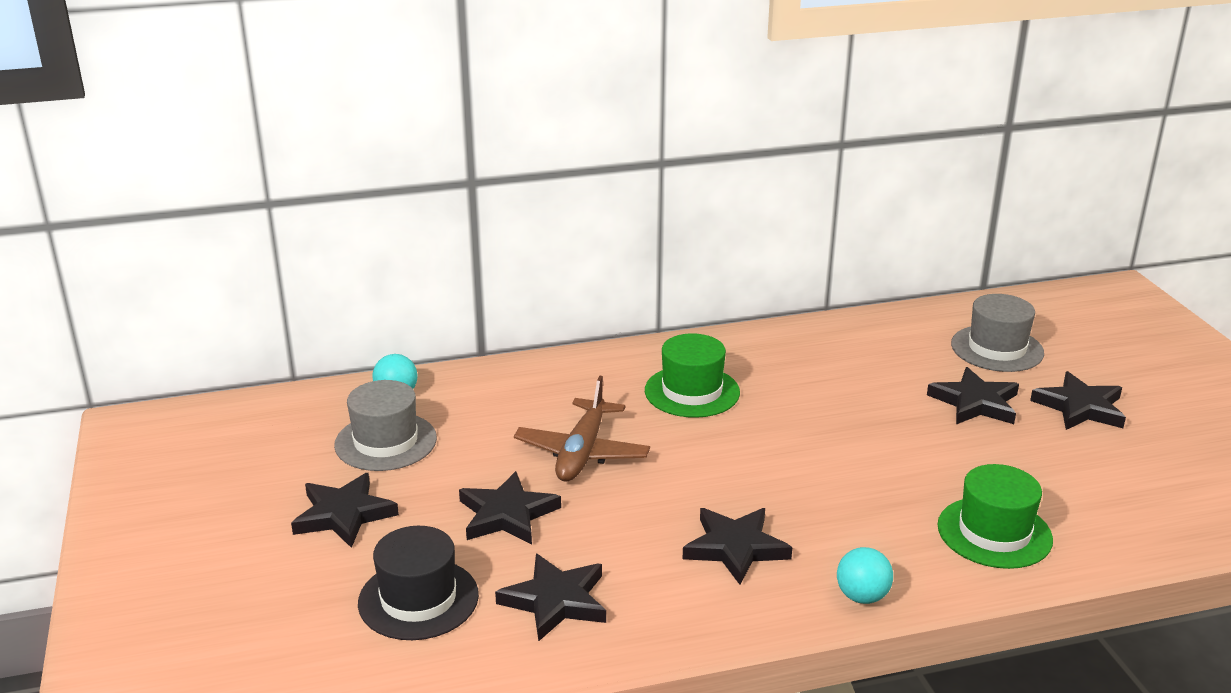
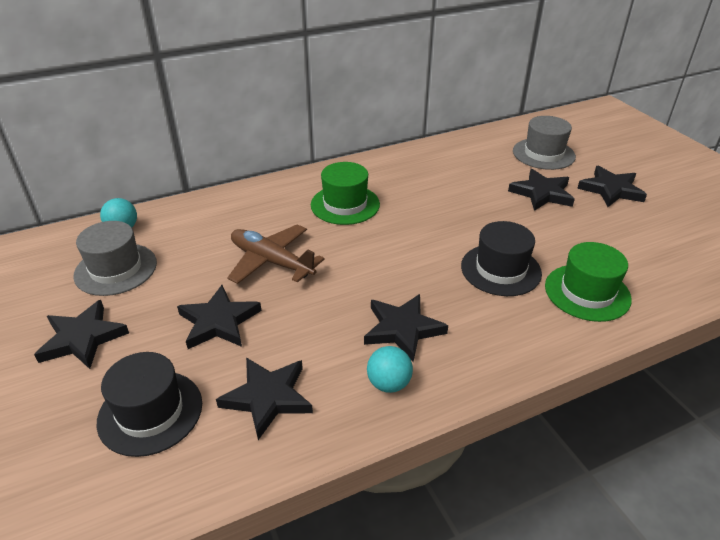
camera: 10 degrees left, 10 degrees up
brown plane [514,376,650,482] -> brown plane turned 120 degrees clockwise [227,224,325,284]
turquoise ball [837,547,893,604] -> turquoise ball moved to [367,346,413,393]
none -> black hat [461,221,542,296]

